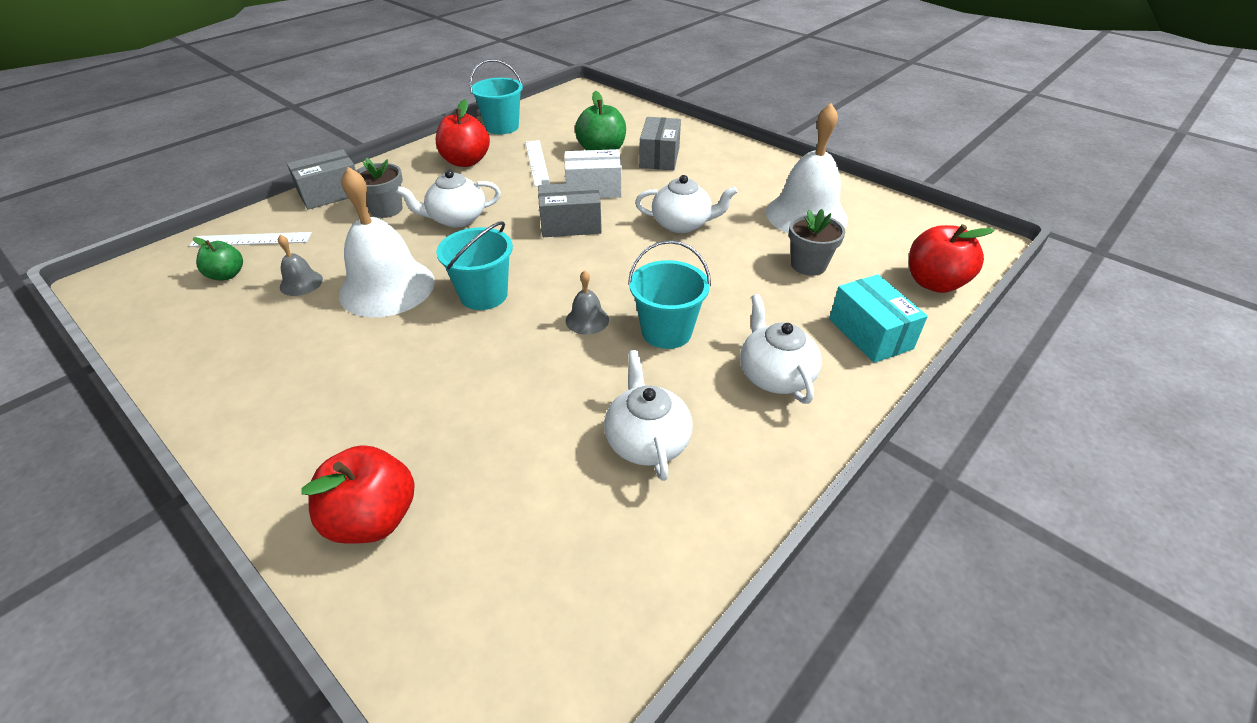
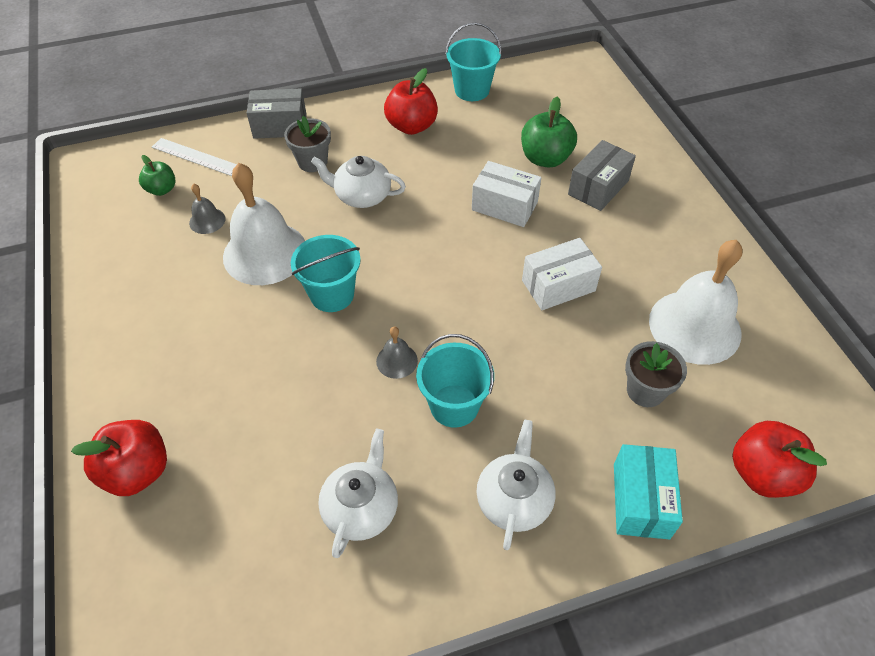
camera: 30 degrees right, 10 degrees up
white ruler [525,140,550,187] -> none
grey box [538,182,602,237] -> none
white teapot [635,175,738,233] -> white box [522,238,602,310]

